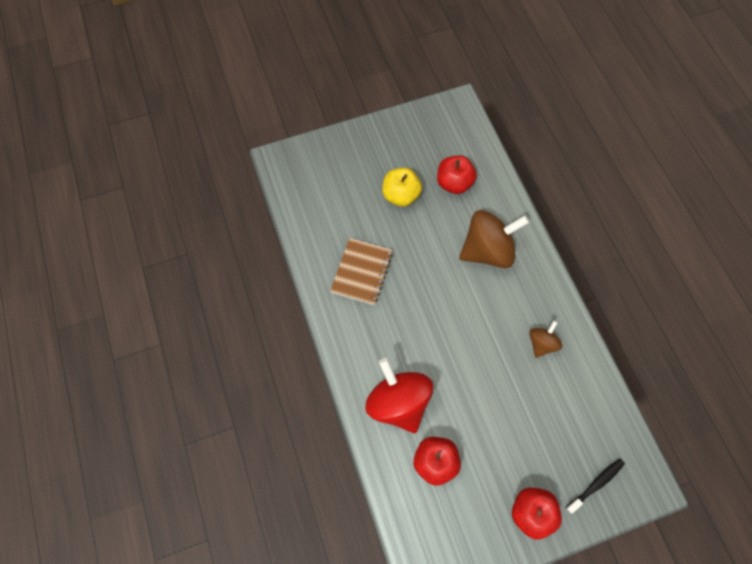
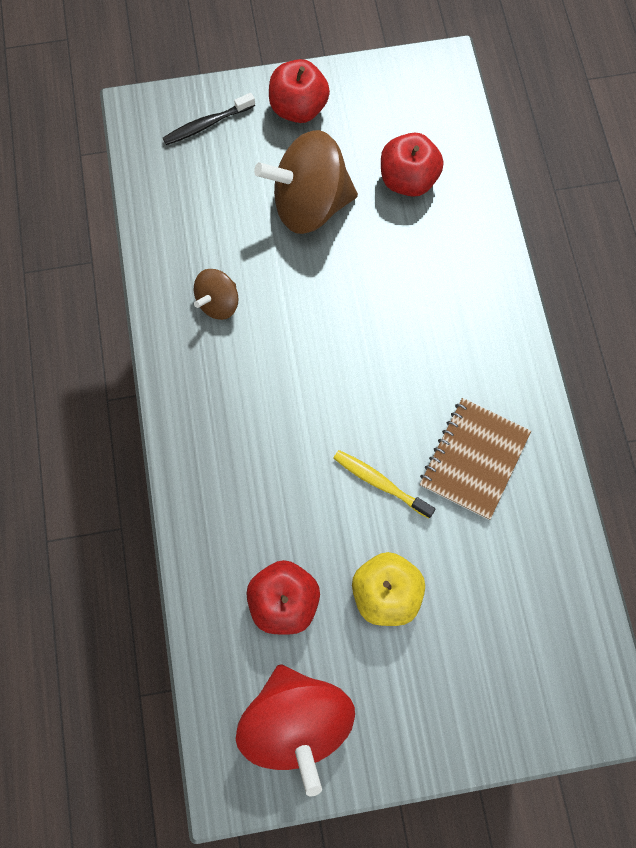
camera: 170 degrees left, 5 degrees up
red spinning top [365,358,433,433] -> red spinning top moved to [236,664,355,796]
brown spinning top [459,210,529,268] -> brown spinning top moved to [254,130,358,234]
none -> yellow toothbrush [333,450,436,519]

